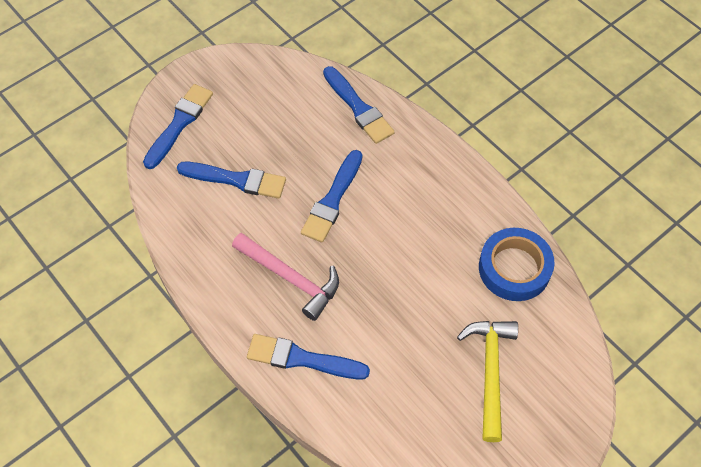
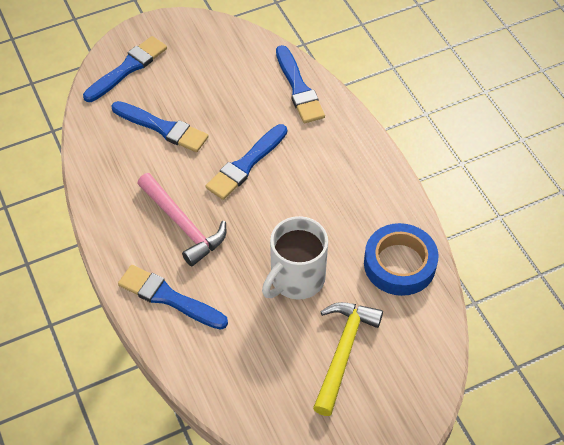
camera: 15 degrees right, 5 degrees down
none -> white mug [262,216,328,300]

